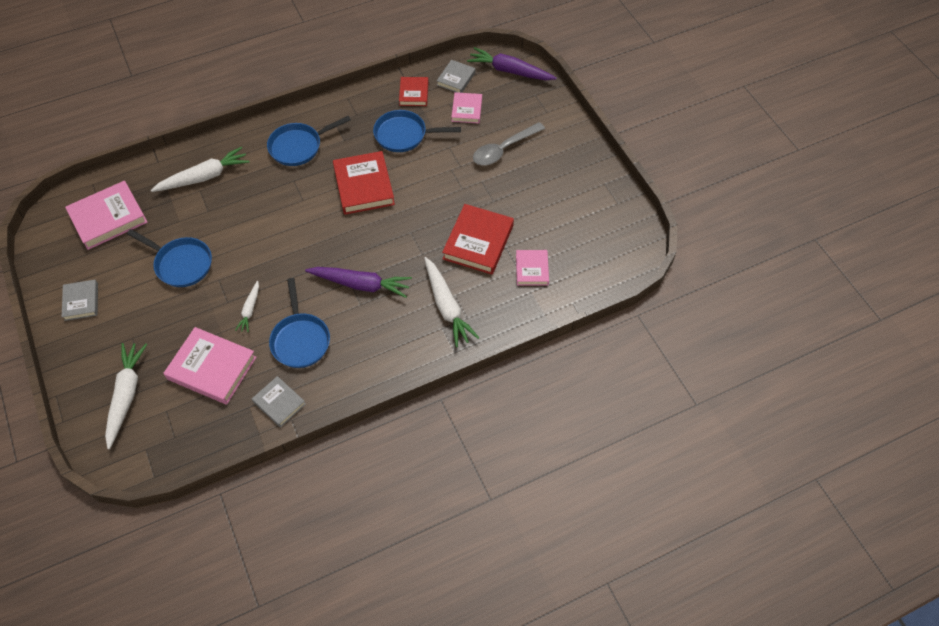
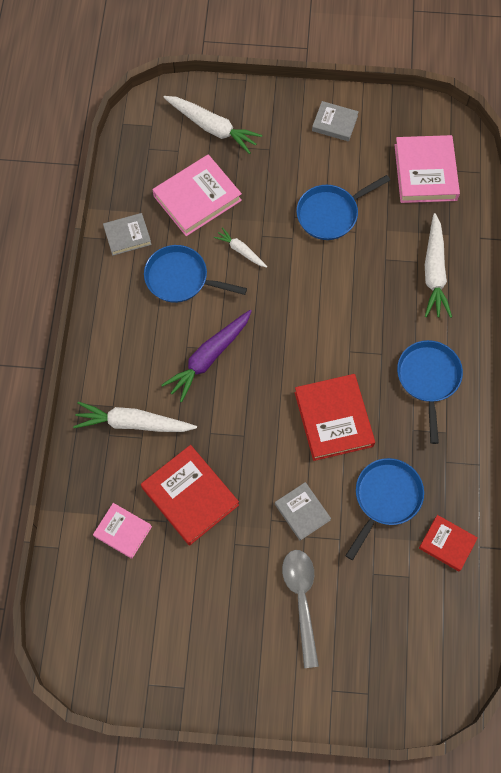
camera: 120 degrees right, 10 degrees up
red book [333,151,395,215] -> red book turned 60 degrees clockwise [295,374,375,461]
grey book [437,60,476,93] -> grey book moved to [275,482,331,541]
pink book [452,92,482,124] -> none
purple carrot [467,47,557,80] -> none

